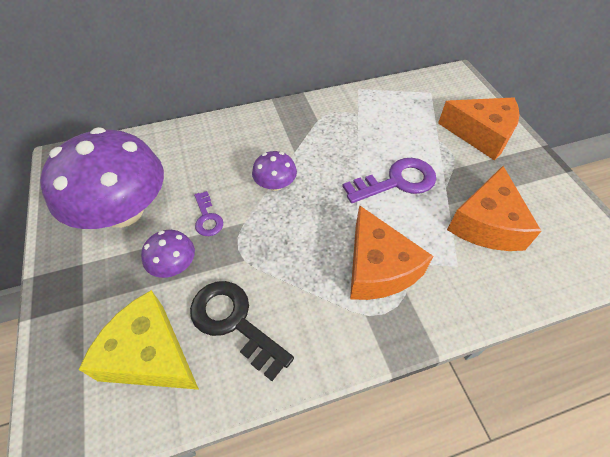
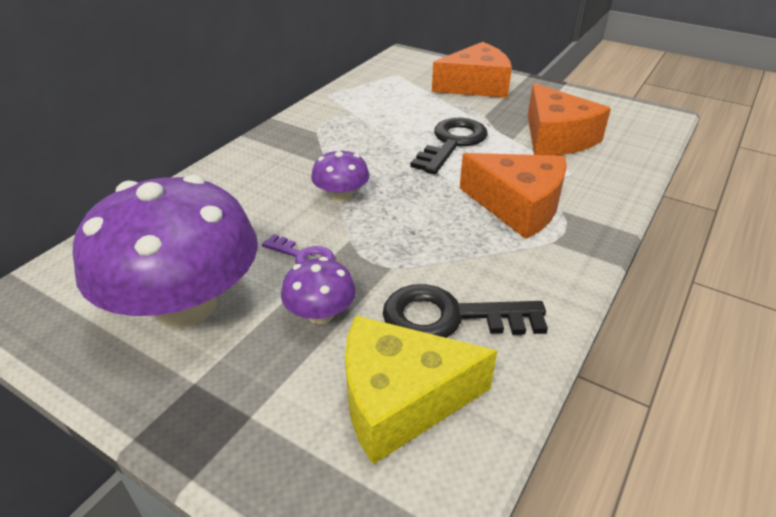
camera: 40 degrees left, 15 degrees down
purple key [342,158,436,203] -> black key [410,118,488,174]

